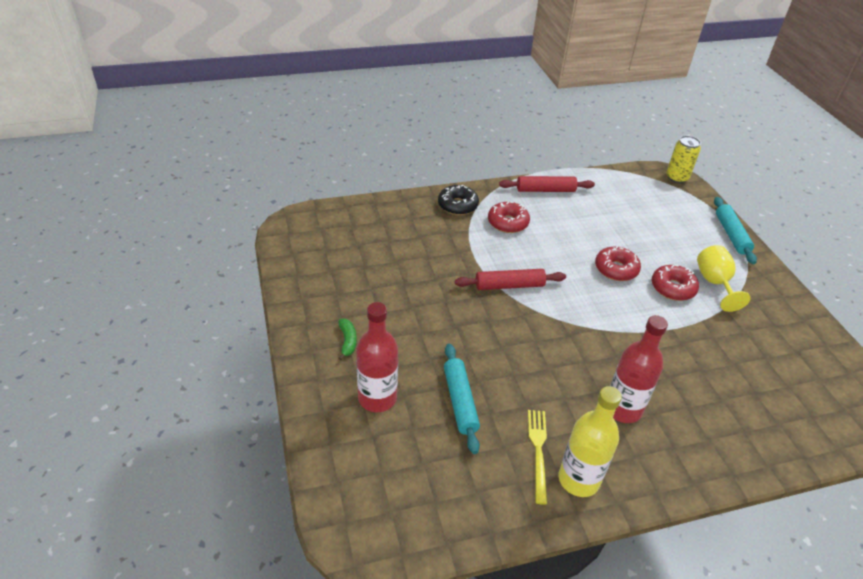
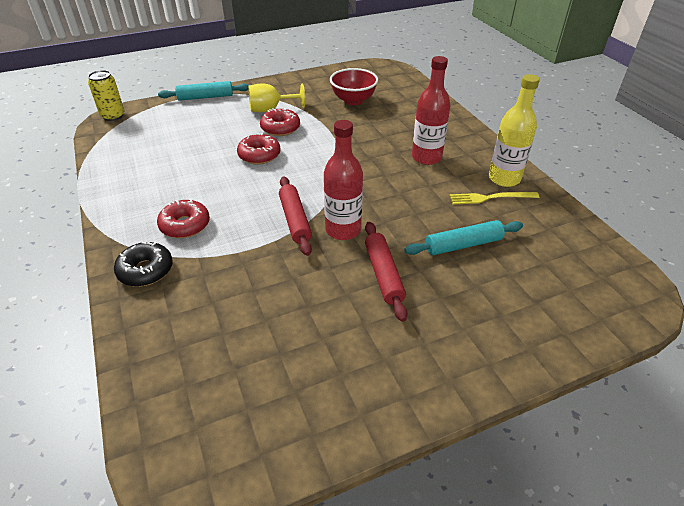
camera: 95 degrees left, 0 degrees up
green banana [339,319,357,360] -> none
red bottle [356,302,398,412] -> red bottle moved to [324,120,363,240]
red rolling pin [499,176,595,192] -> red rolling pin moved to [365,222,407,322]
none -> red bowl [330,68,378,105]

